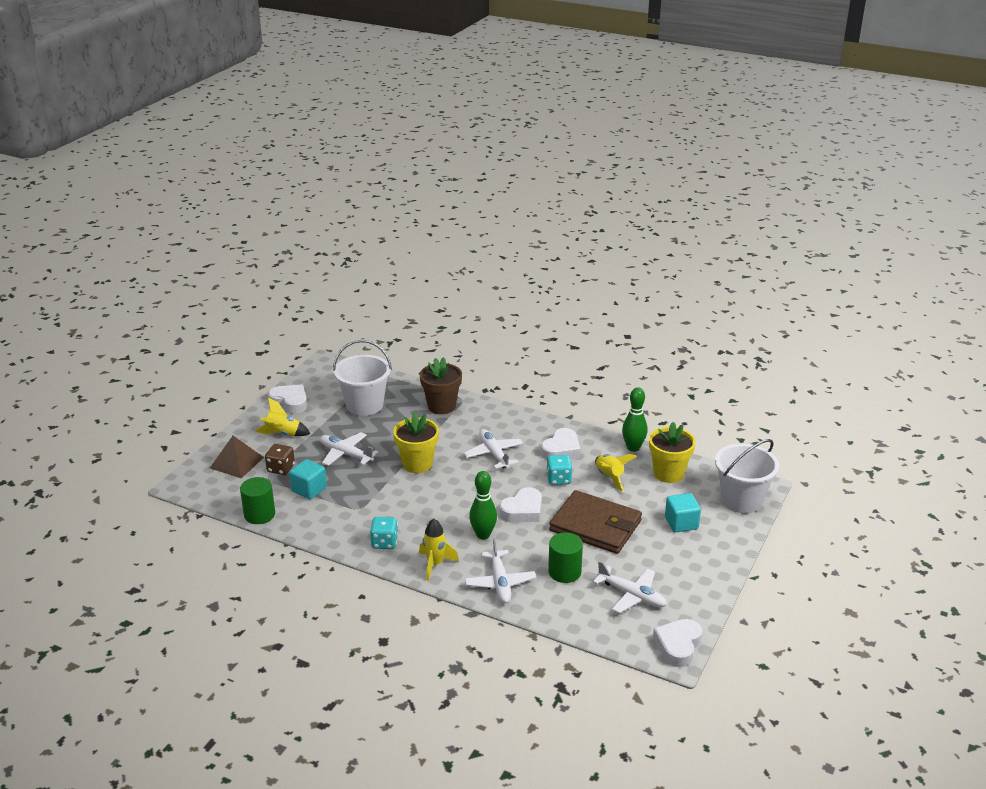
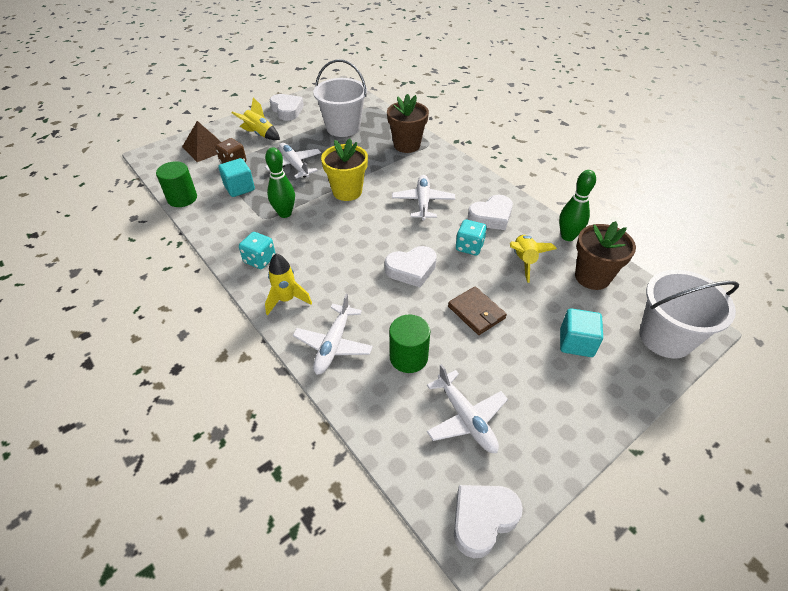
camera: 25 degrees right, 15 degrees up
green bowling pin [469,471,497,540] -> green bowling pin moved to [265,147,295,218]
brown wallet [549,490,642,554] -> brown wallet [448,286,507,335], size x0.54
yellow flower pot [649,422,695,483] -> brown flower pot [575,221,636,290]

